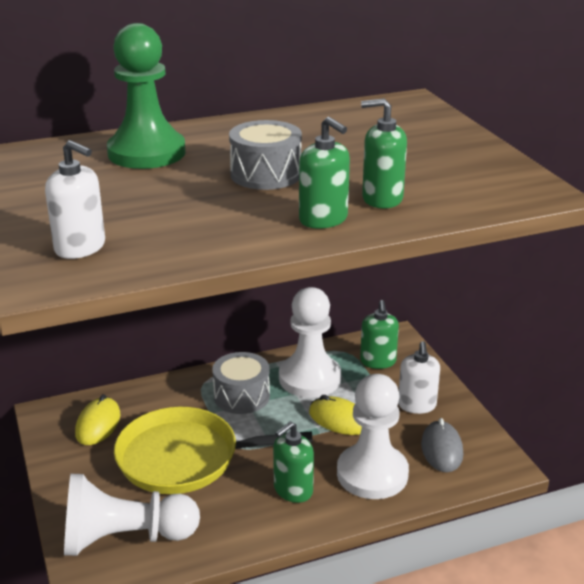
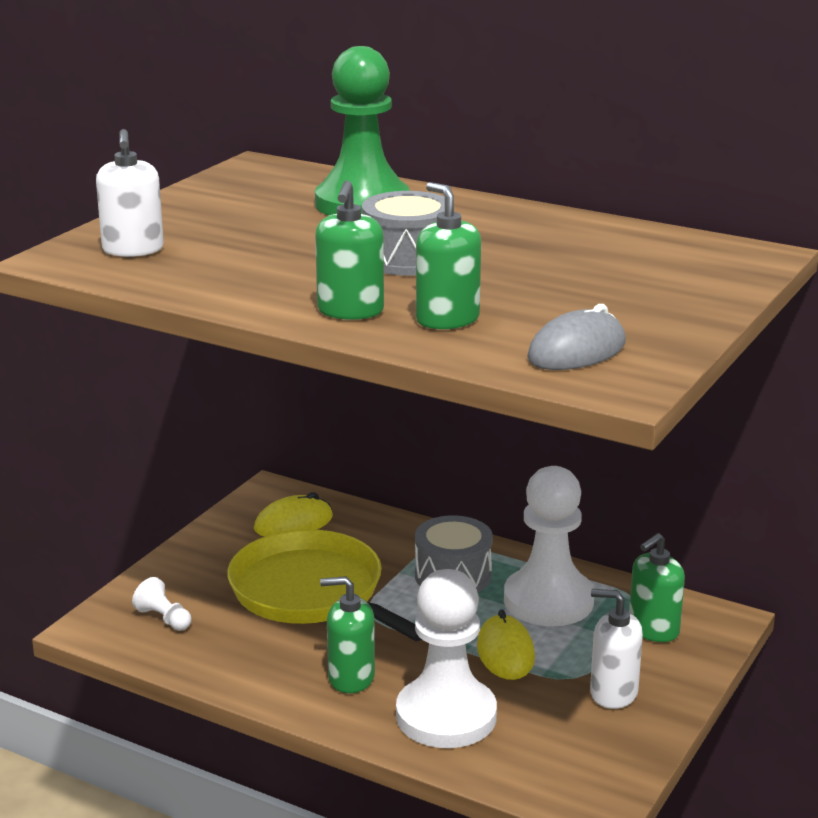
camera: 50 degrees right, 5 degrees down
white pawn [64,474,200,556] -> white pawn [132,577,191,631], size x0.41
white soap dispenser [398,341,440,414] -> white soap dispenser turned 60 degrees clockwise [590,589,643,709]
grey mouse [421,418,463,472] -> grey mouse moved to [527,304,626,370]

